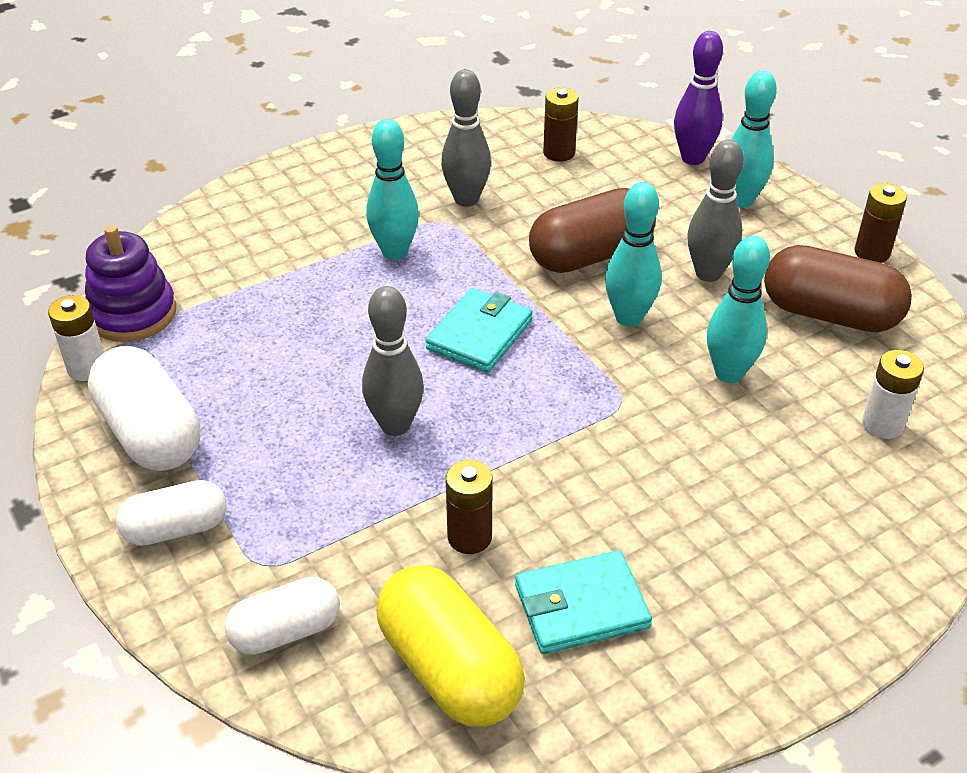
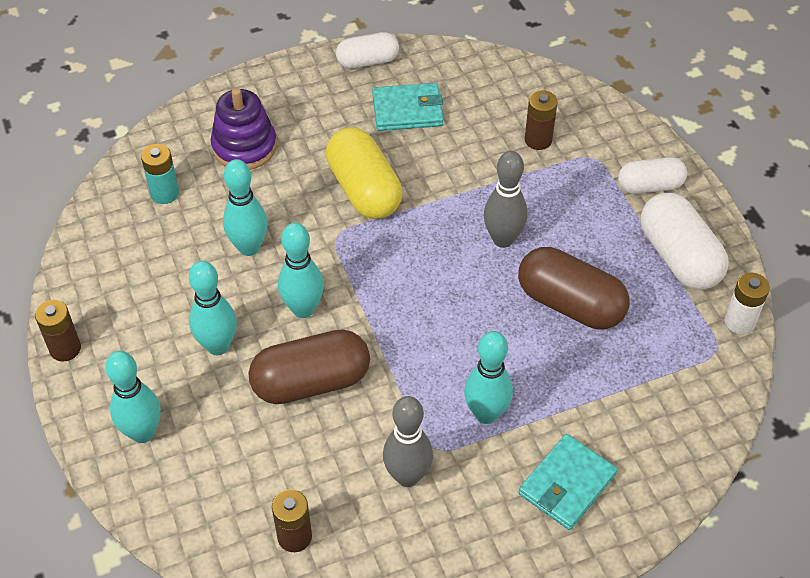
camera: 170 degrees left, 10 degrees up
purple stacking toy [85,225,176,342] -> purple stacking toy moved to [211,88,277,170]
white capsule [225,577,340,655] -> white capsule moved to [336,32,399,69]
yellow capsule [376,565,525,727] -> yellow capsule moved to [326,127,402,219]
turquoise wallet [426,288,533,373] -> turquoise wallet moved to [518,434,618,530]
brown battery [446,460,493,554] -> brown battery moved to [525,90,558,150]
purple bowling pin [674,31,723,165] -> none
grey bowling pin [687,140,744,282] -> turquoise bowling pin [189,261,237,355]
brown capsule [764,245,912,332] -> brown capsule moved to [518,247,630,329]
white battery [862,350,924,439] -> turquoise battery [141,144,179,204]

